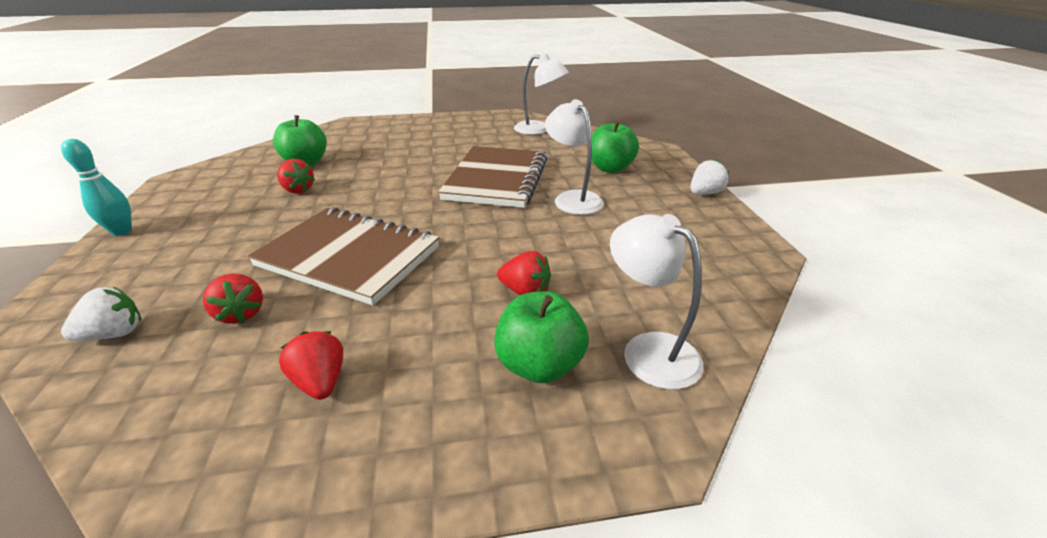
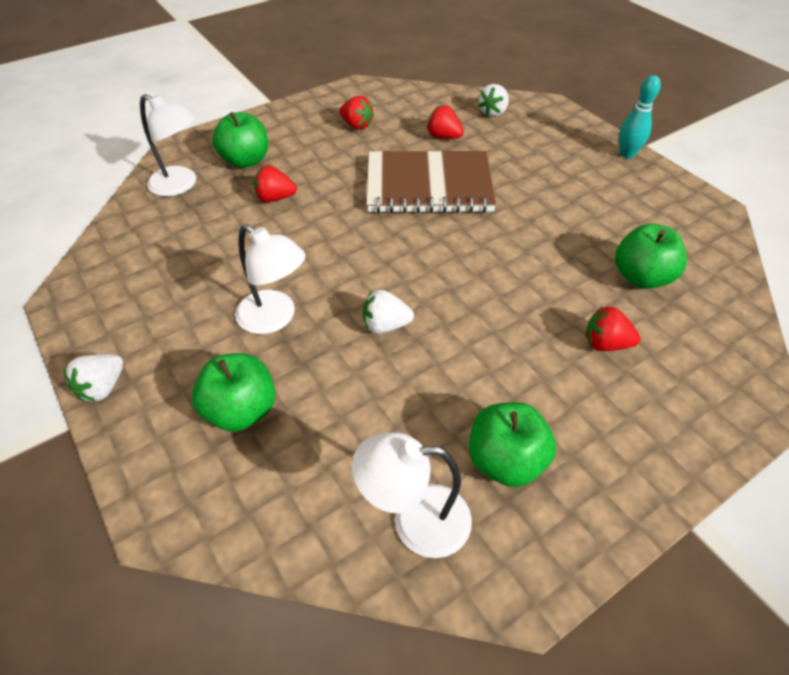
camera: 155 degrees right, 15 degrees up
red strawberry [277,159,315,194] -> red strawberry moved to [585,306,641,351]
brown notebook [438,146,548,208] -> white strawberry [363,290,414,334]
none -> green apple [469,402,556,487]

